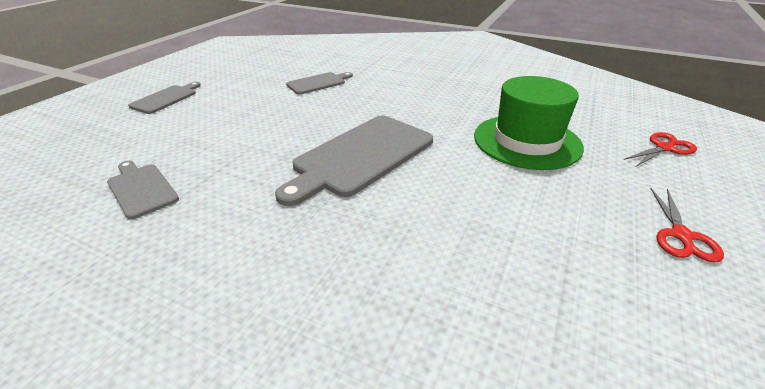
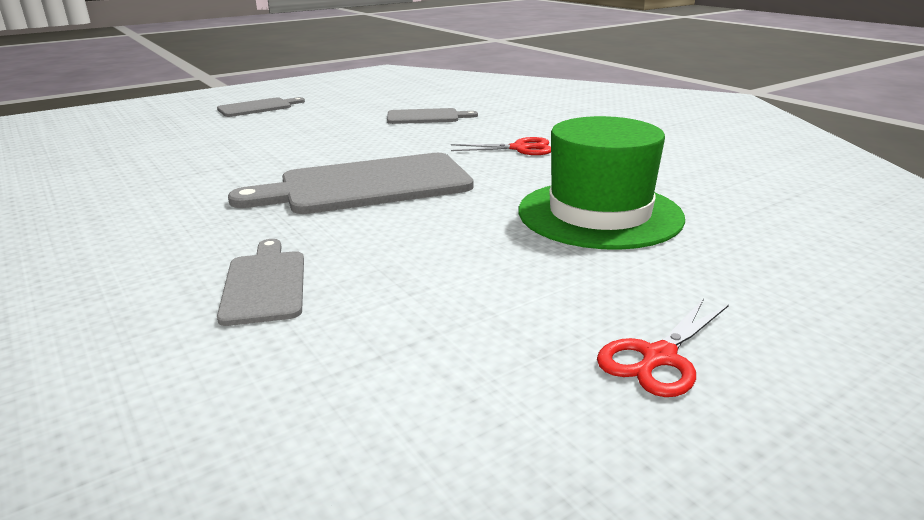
camera: 30 degrees right, 10 degrees down
grey cutting board [107,161,179,220] -> grey cutting board moved to [217,239,304,326]
red scissors [624,132,697,167] -> red scissors moved to [451,137,551,155]

